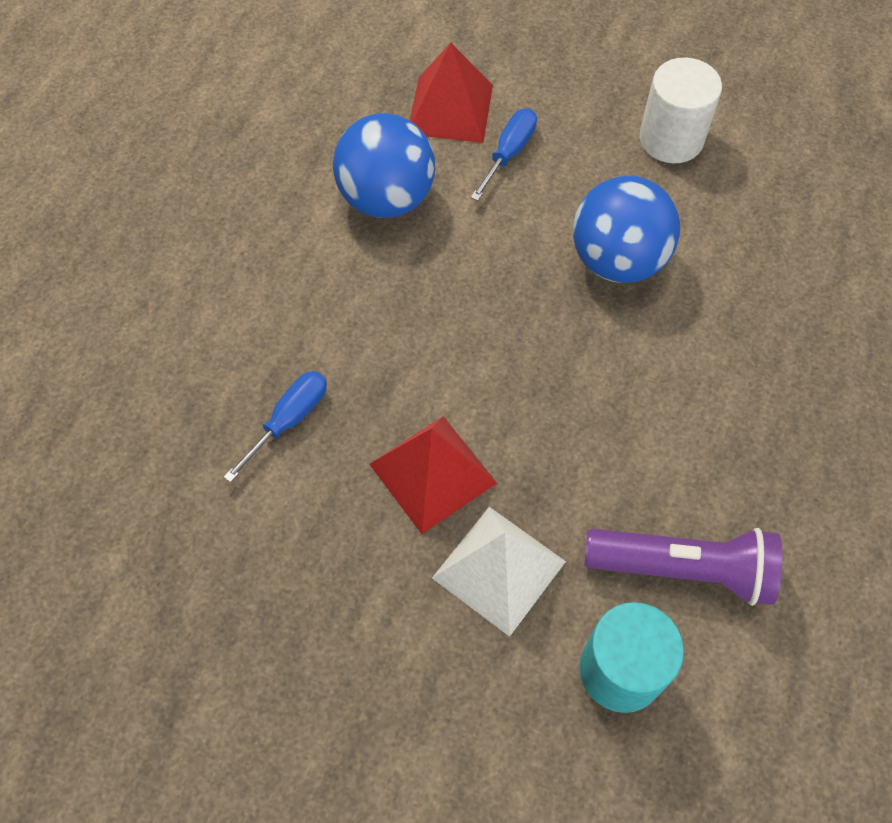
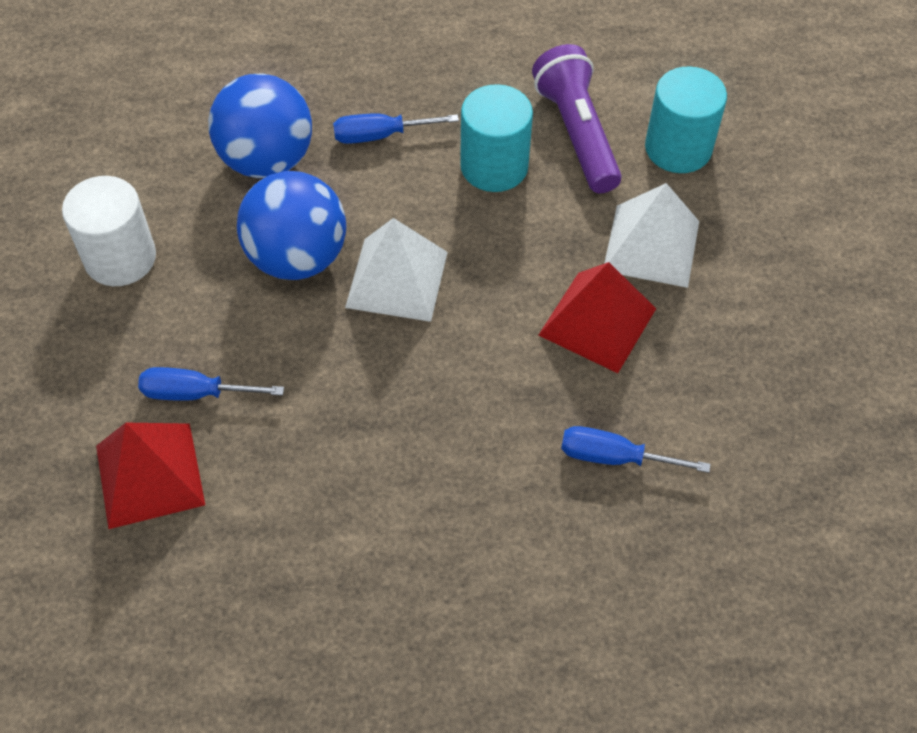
camera: 115 degrees left, 5 degrees down
blue ball [333,113,435,218] -> blue ball moved to [208,73,312,178]
none -> blue screwdriver [333,113,459,144]
none -> white pyramid [345,218,448,322]
none -> turquoise cylinder [460,84,533,192]

